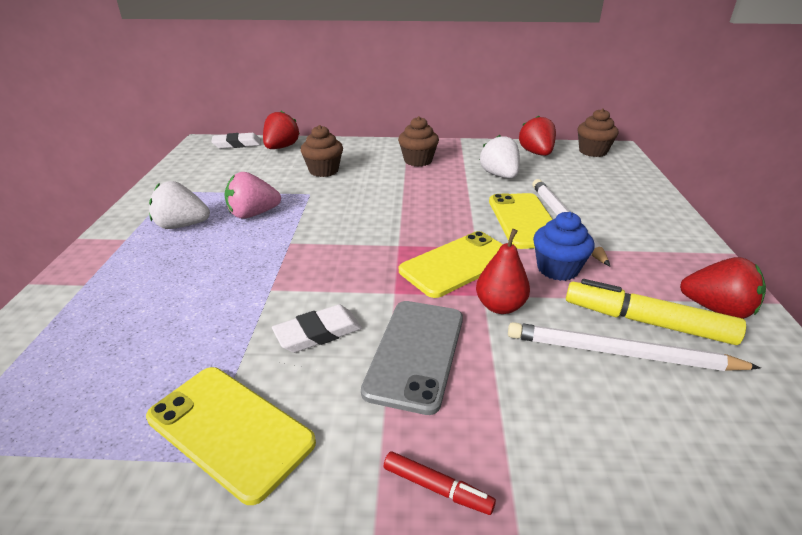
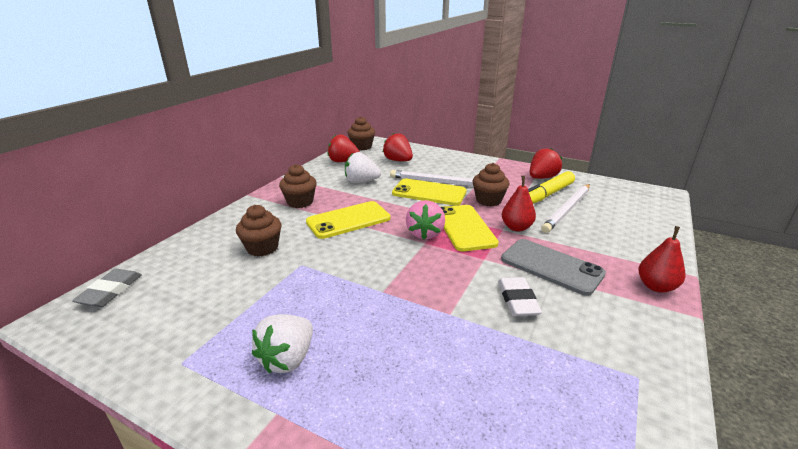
camera: 65 degrees left, 5 degrees down
yellow phone [146,367,316,505] -> yellow phone moved to [306,201,391,239]
white eraser [211,133,261,149] -> grey eraser [72,269,142,307]
pink strawberry [224,172,281,219] -> pink strawberry moved to [406,200,445,239]
red strawberry [263,111,300,149] -> red strawberry moved to [383,133,413,161]
red marker [384,451,496,515] -> red pear [638,226,686,293]
blue cupcake [533,212,595,281] -> brown cupcake [473,163,510,206]

